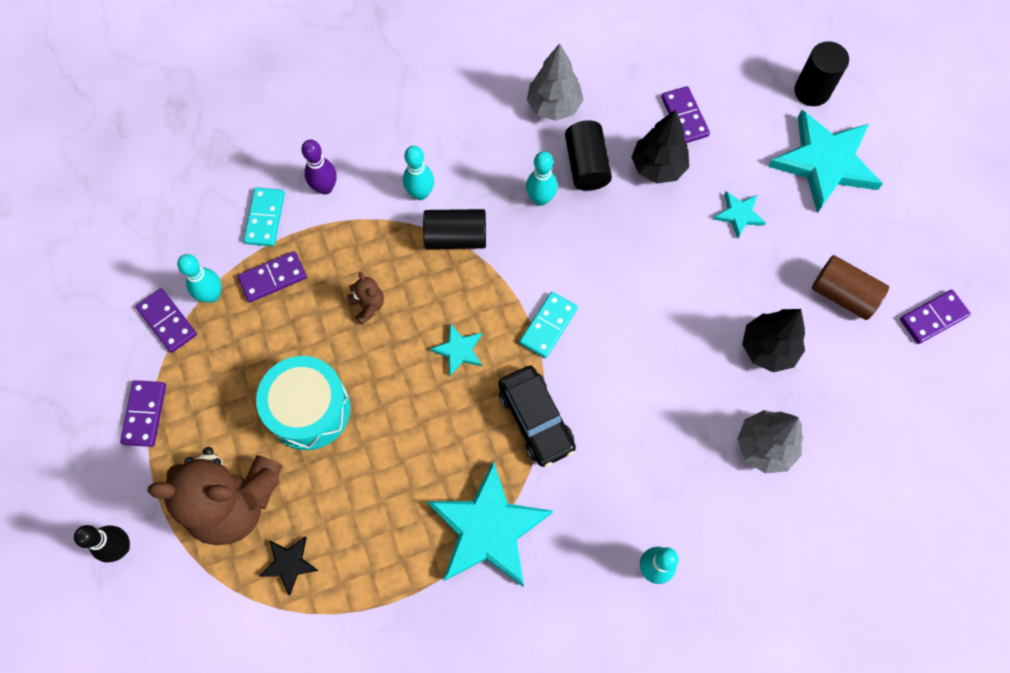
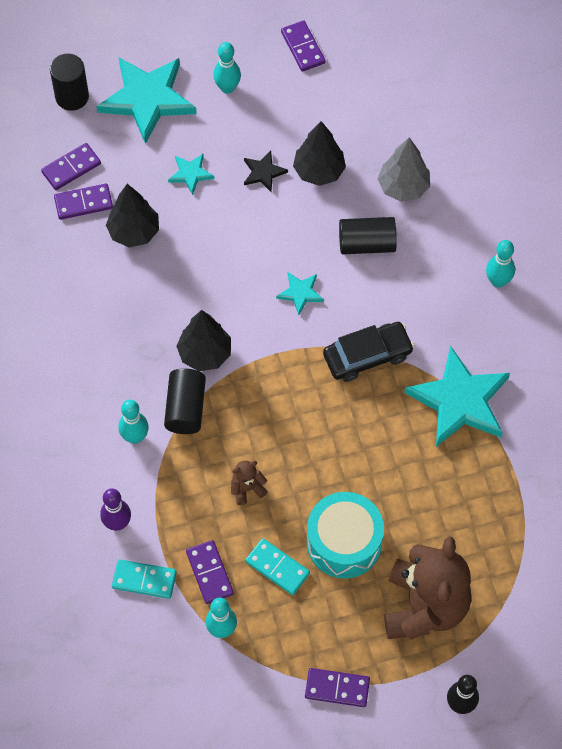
camera: 85 degrees left, 5 degrees down
purple domino [136,288,197,353] -> purple domino moved to [41,143,101,190]
black star [259,536,319,595] -> black star moved to [244,150,288,192]
turquoise star [430,323,482,376] -> turquoise star moved to [276,272,324,315]
turquoise domino [519,292,578,358] -> turquoise domino moved to [245,538,310,595]
turquoise bowling pin [526,151,557,206] -> turquoise bowling pin moved to [213,42,241,94]
grey tree [527,43,583,121] -> none
black cylinder [565,120,612,191] -> black cylinder moved to [339,217,397,254]
brown cylinder [812,255,889,320] -> none
none -> black tree [177,310,231,371]

